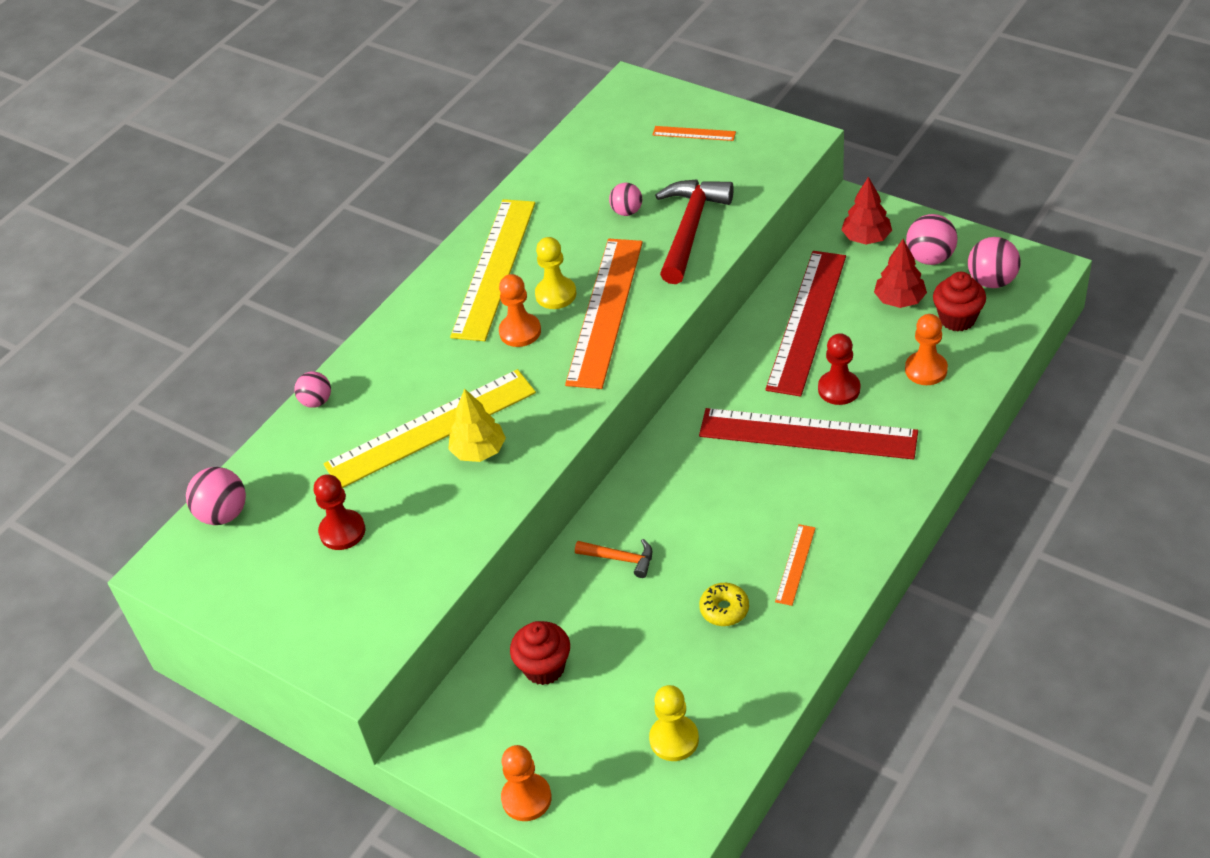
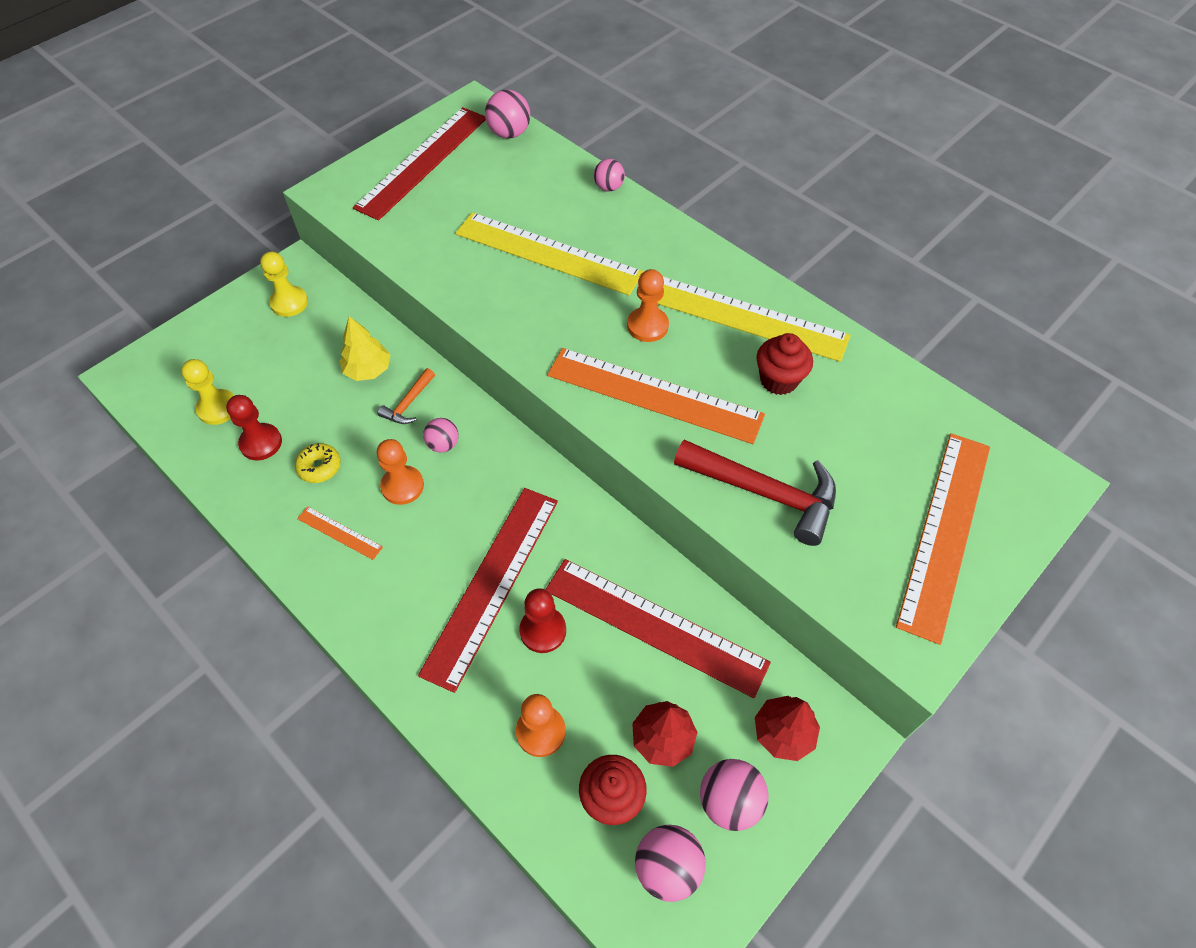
camera: 95 degrees right, 10 degrees up
red pawn [314,474,365,550] -> red pawn moved to [226,395,282,460]
yellow ruler [323,369,536,488] -> yellow ruler turned 45 degrees counterclockwise [455,212,644,295]
yellow tree [448,388,506,462] -> yellow tree moved to [340,316,391,381]
orange pawn [501,745,552,821] -> orange pawn moved to [377,439,424,505]
red cupcake [510,621,570,685] -> red cupcake moved to [756,333,813,395]
yellow pawn [535,237,576,309] -> yellow pawn moved to [260,252,308,317]
pink ball [609,183,642,216] -> pink ball moved to [423,418,458,453]
orange ruler [652,126,736,141] -> orange ruler [896,433,990,645], size x2.30
none -> red ruler [353,107,486,220]

